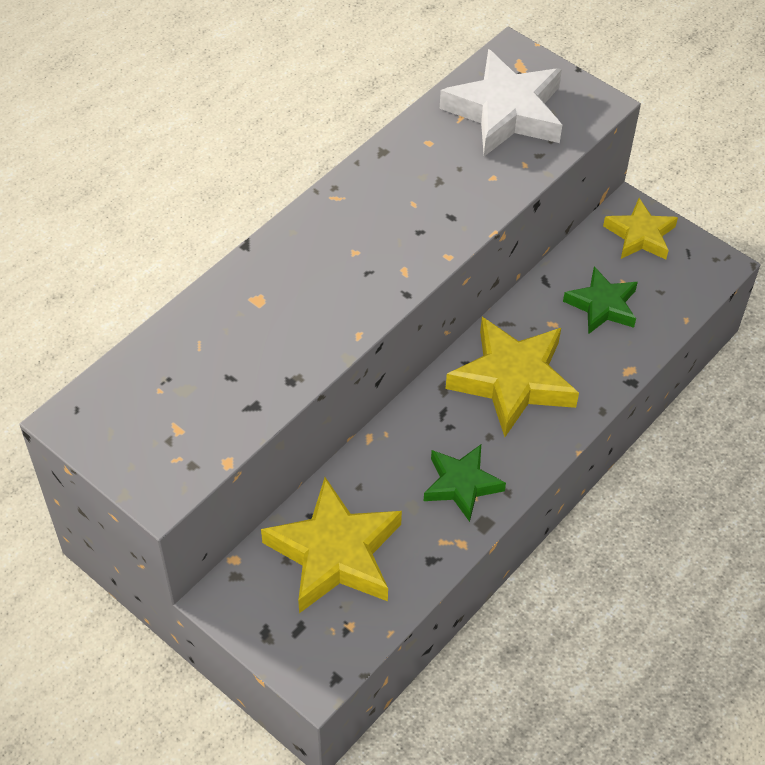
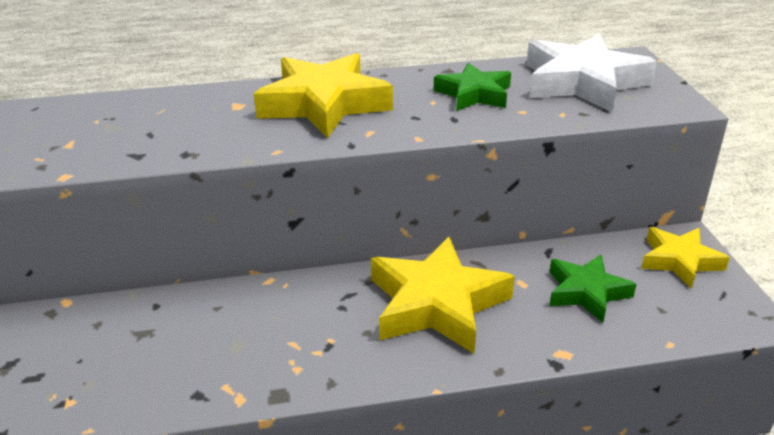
camera: 40 degrees right, 20 degrees down
yellow star [261,477,402,613] -> yellow star moved to [254,53,393,138]
green star [424,445,506,522] -> green star moved to [434,63,511,111]

